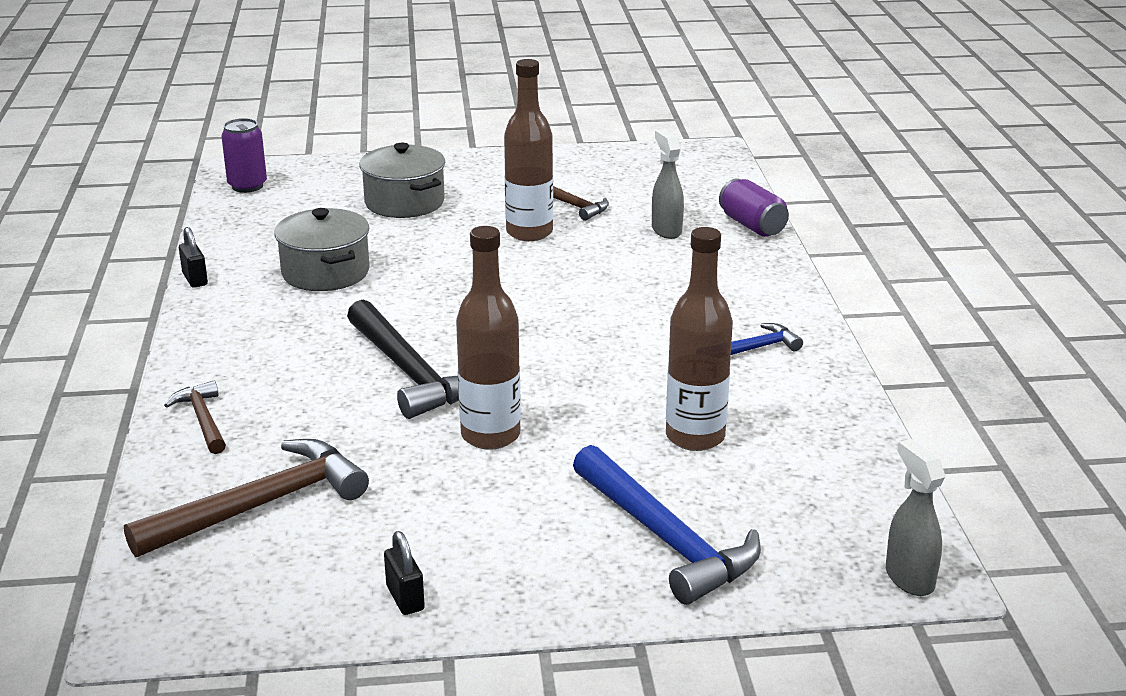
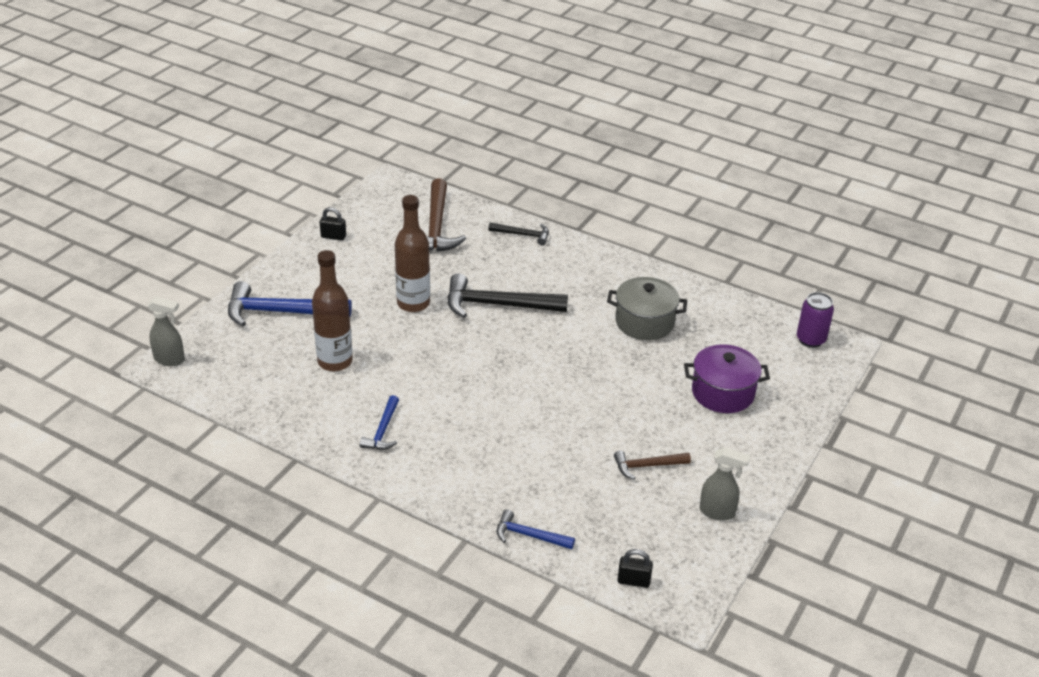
camera: 125 degrees right, 10 degrees up
brown hammer [164,381,226,454] -> black hammer [488,222,549,245]
black padlock [179,227,208,288] -> black padlock moved to [617,549,653,588]
grey pot [359,143,445,218] -> purple pot [684,344,770,413]
brown bottle [504,59,553,241] -> none
grey spray bottle [652,129,684,239] -> grey spray bottle moved to [700,447,750,520]
purple can [719,179,789,237] -> blue hammer [497,509,575,549]

